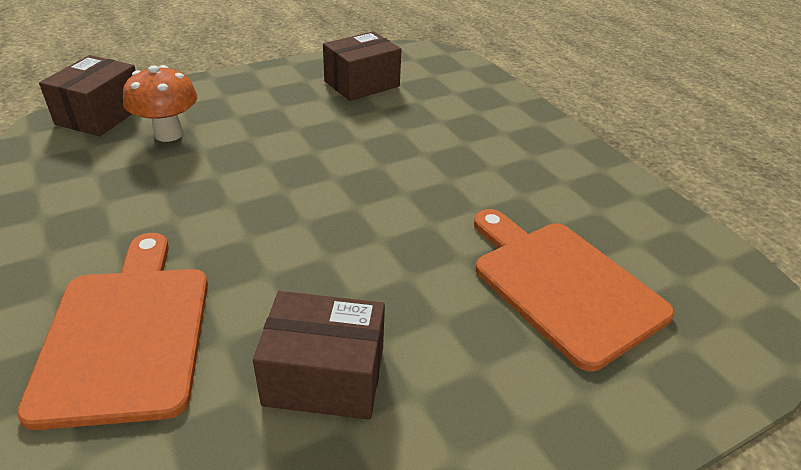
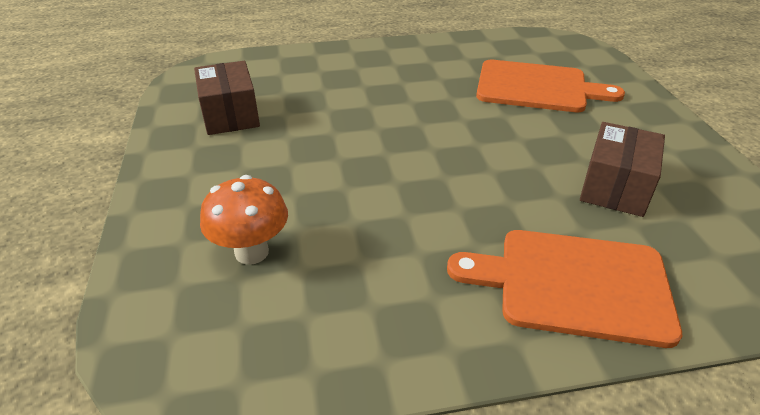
camera: 70 degrees left, 0 degrees up
brown box [39,55,136,136] -> none
orange cutting board [474,209,674,371] -> orange cutting board turned 150 degrees counterclockwise [476,60,625,112]

